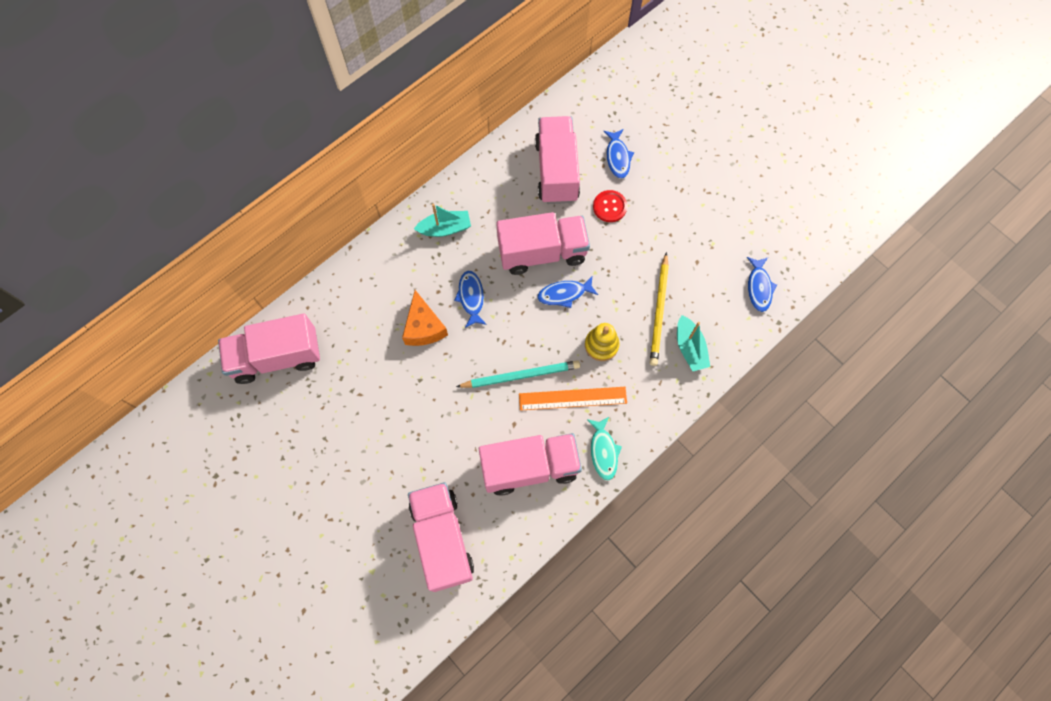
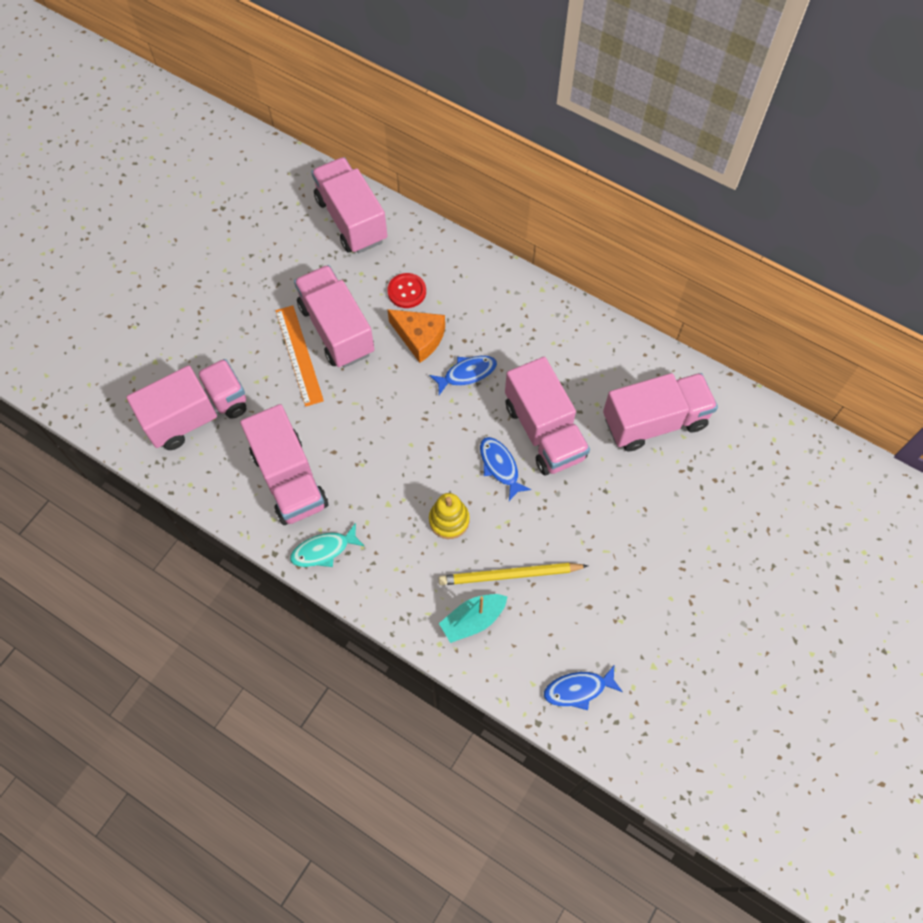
camera: 75 degrees right, 5 degrees down
orange cheese [402,290,448,346] -> orange cheese turned 120 degrees counterclockwise [387,309,445,363]
turquoise boat [414,204,471,237] -> none
turquoise pencil [456,360,580,388] -> none
orange ruler [519,387,627,411] -> orange ruler moved to [276,305,324,407]
red button [593,190,627,222] -> red button moved to [388,273,426,308]
blue fish [603,129,634,179] -> none
none -> pink truck [294,265,375,368]

